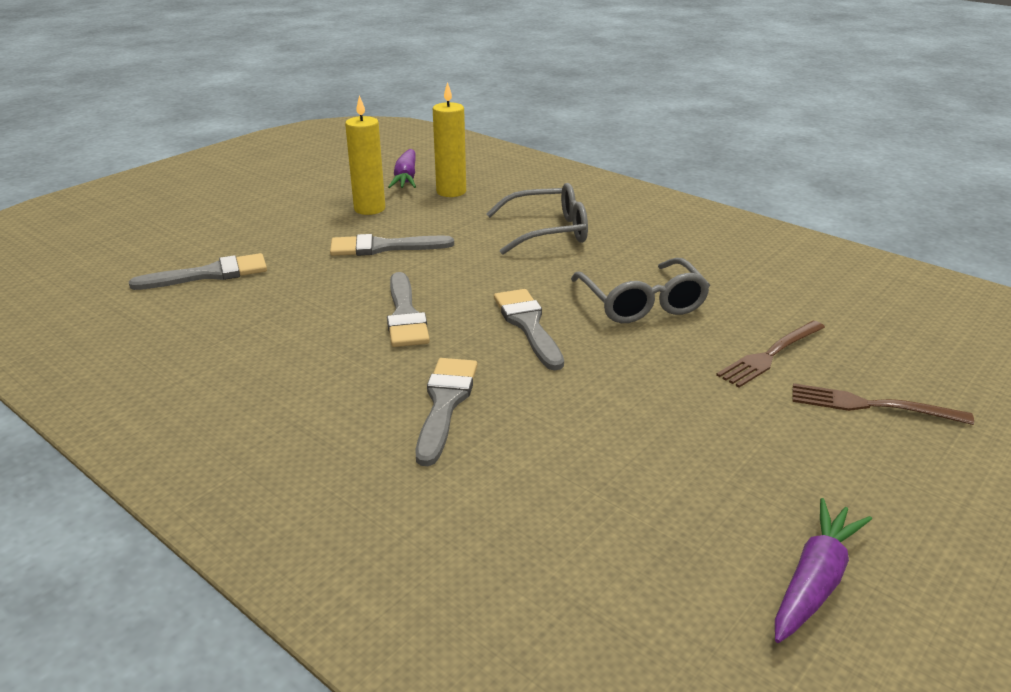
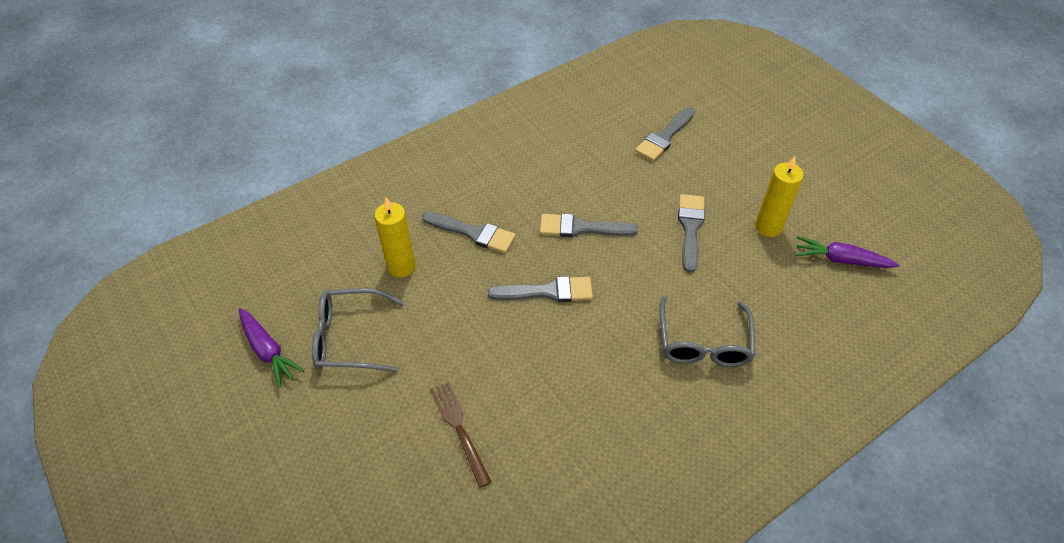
camera: 105 degrees right, 20 degrees up
grey brush [129,253,267,290] -> grey brush turned 45 degrees clockwise [635,107,695,161]
yellow candle [433,82,466,197] -> yellow candle moved to [374,197,416,278]
grey glasses [571,258,710,323] -> grey glasses moved to [312,288,404,372]
brown fork [792,383,974,425] -> none

